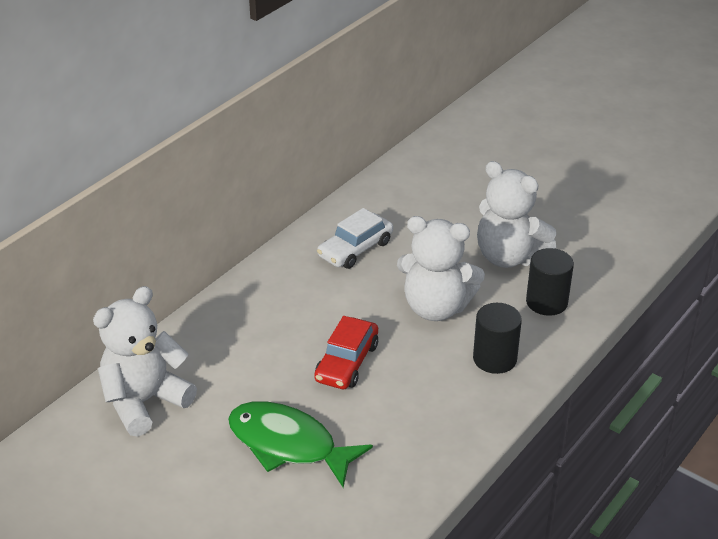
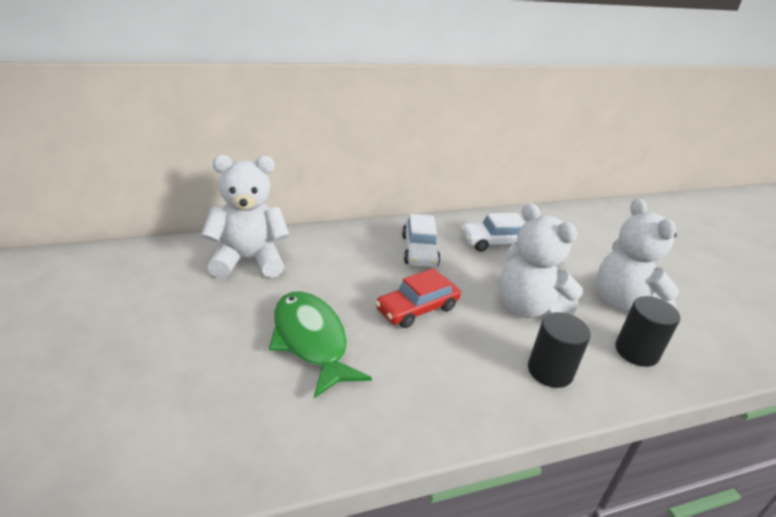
camera: 30 degrees right, 5 degrees down
none -> white car [402,214,440,267]

